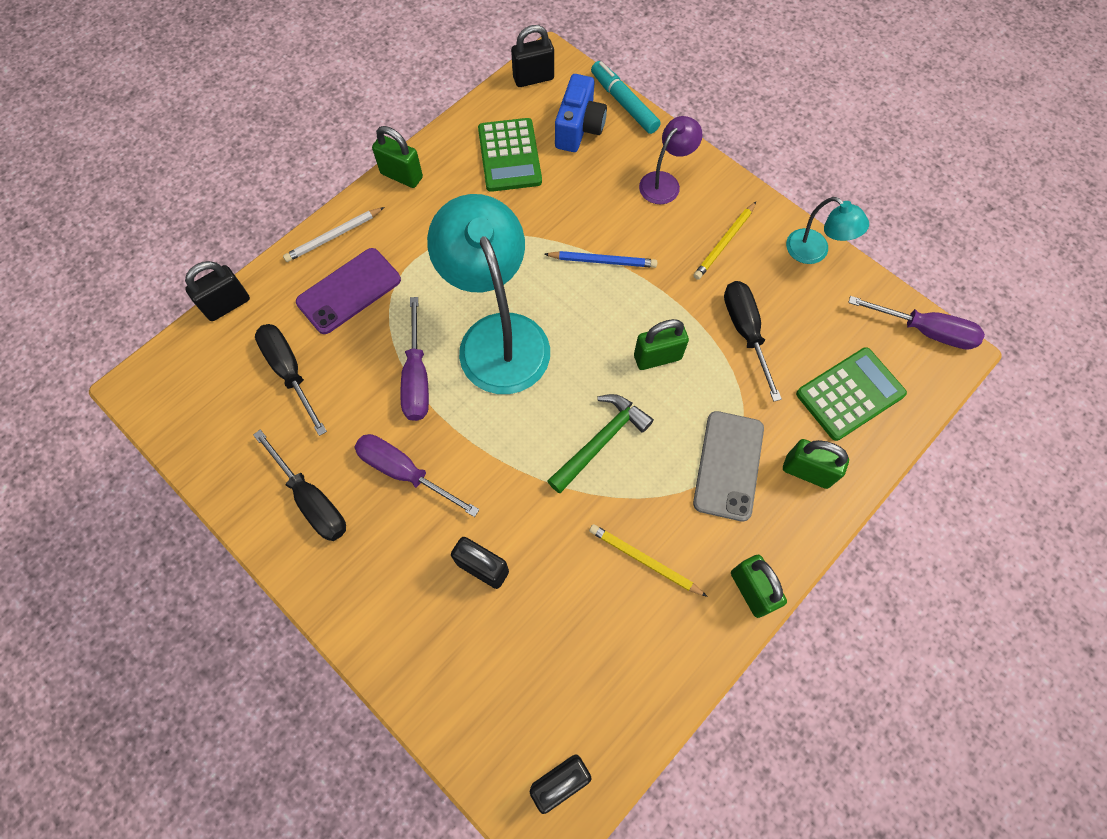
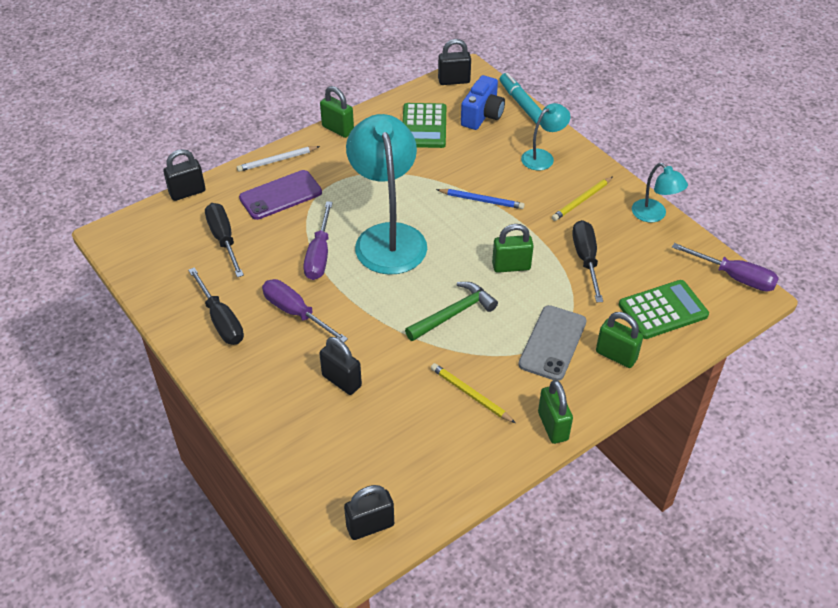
camera: 10 degrees right, 20 degrees down
purple lamp [639,116,702,204] -> turquoise lamp [521,103,570,170]

